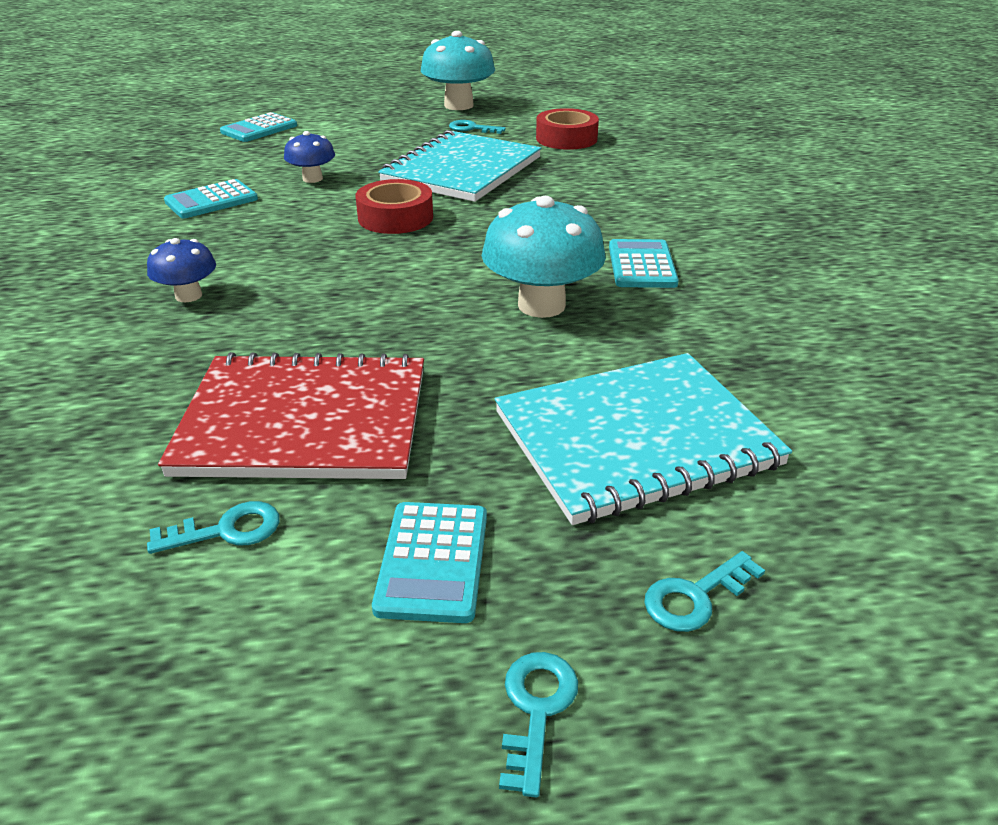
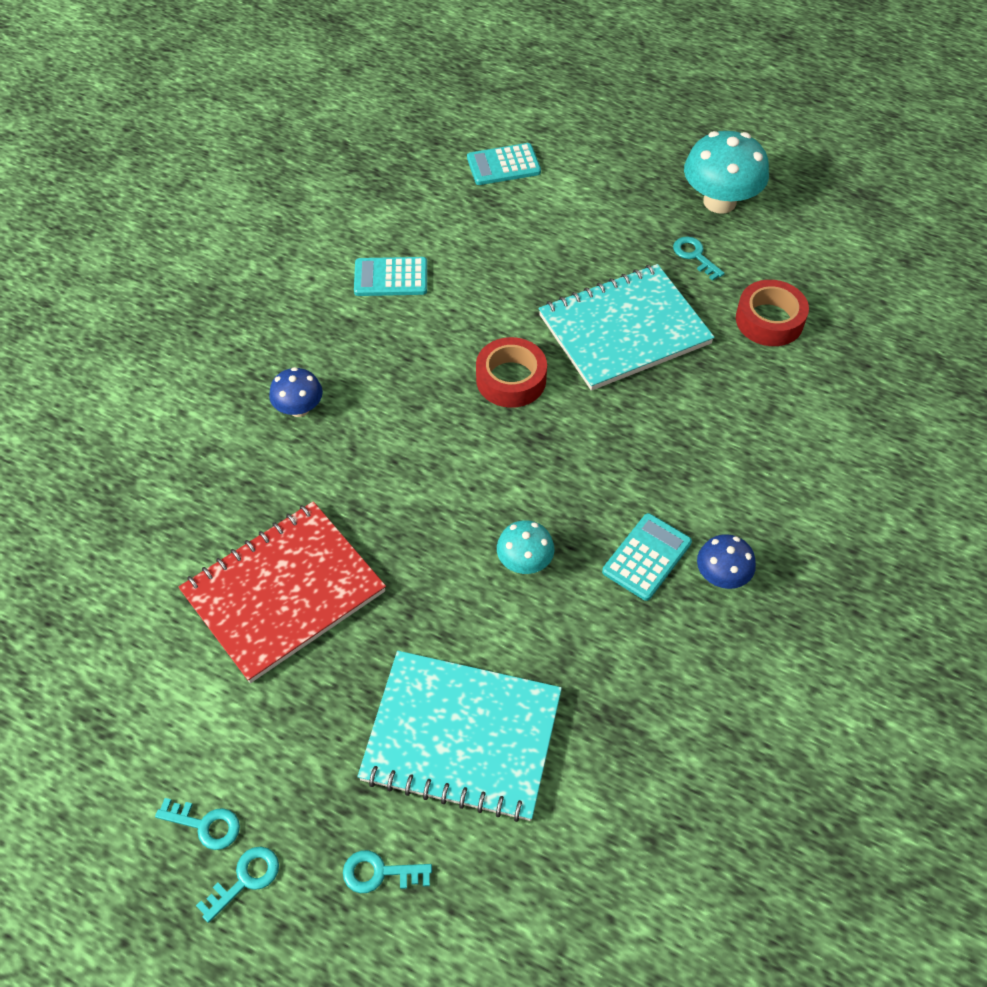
camera: 35 degrees right, 20 degrees up
turquoise key [147,501,280,554] -> turquoise key moved to [155,798,240,850]
red notebook [158,352,424,479] -> red notebook turned 75 degrees counterclockwise [178,501,386,683]
blue mushroom [284,131,335,183] -> blue mushroom moved to [697,534,756,589]
turquoise calculator [372,502,487,623] -> none
turquoise mushroom [482,196,606,318] -> turquoise mushroom [497,520,554,574], size x0.55

